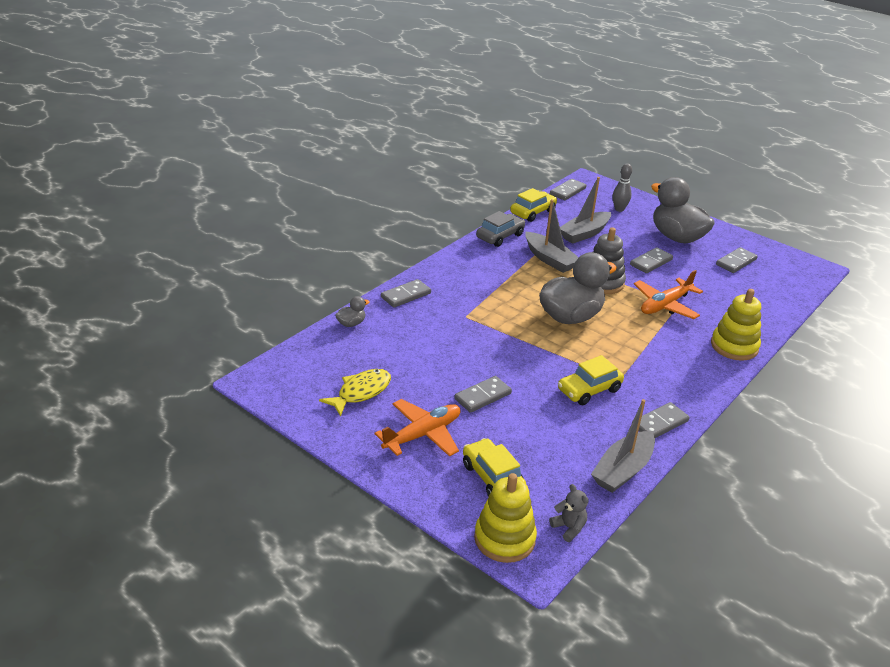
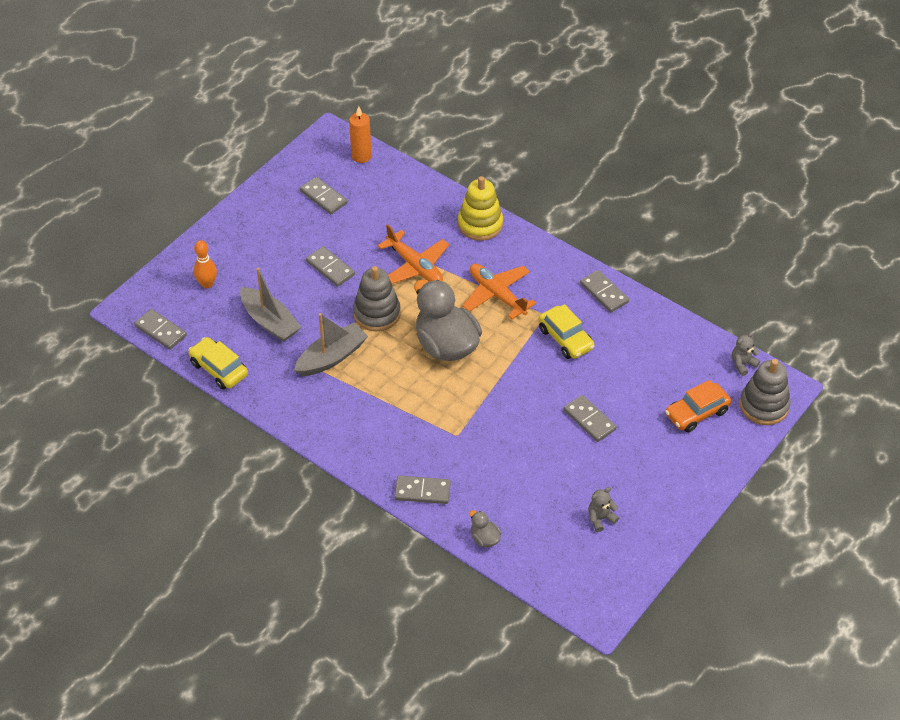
camera: 90 degrees left, 15 degrees up
yellow fish [319,369,391,417] -> grey teddy bear [588,487,619,532]
orange plane [375,399,460,457] -> orange plane moved to [462,264,536,319]
grey domino [381,279,431,308] -> grey domino turned 45 degrees counterclockwise [395,475,451,504]
yellow car [463,438,526,496] -> orange car [665,380,731,433]
yellow stacking toy [474,473,537,563] -> grey stacking toy [740,359,791,425]
grey car [476,211,525,247] -> none
grey boat [591,399,655,493] -> none
grey bowling pin [613,164,632,212] -> orange bowling pin [194,240,217,288]
grey duck [651,177,715,243] -> none
none -> orange candle [349,106,372,163]

